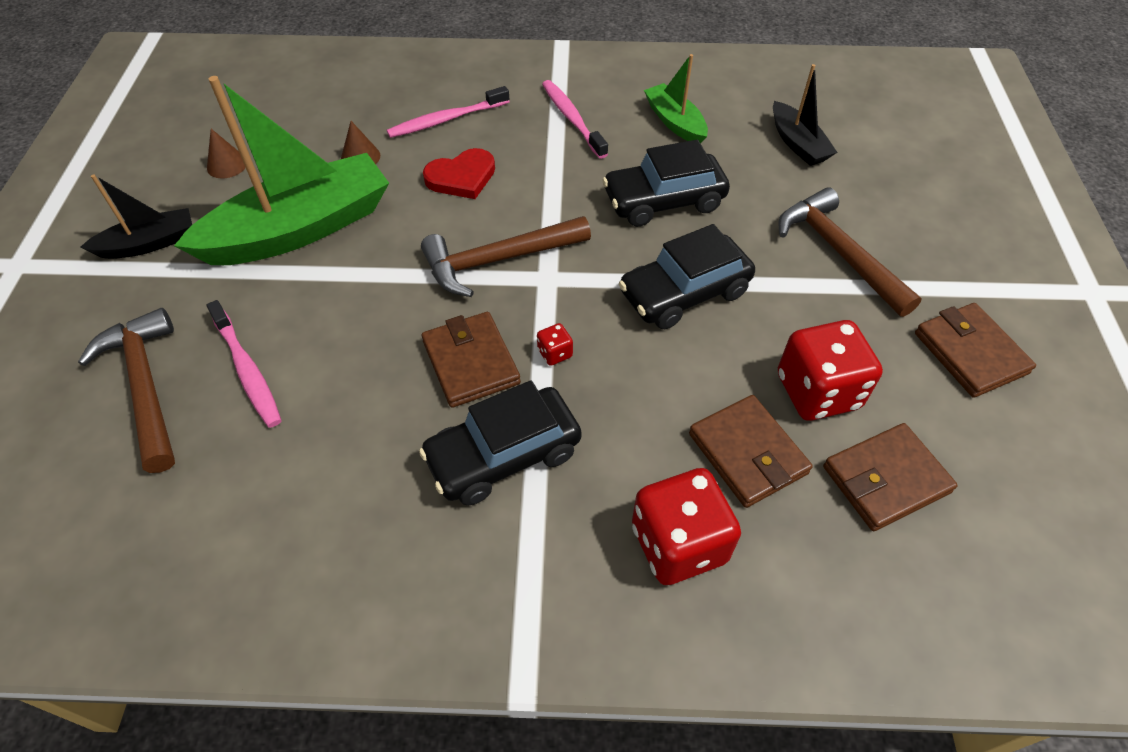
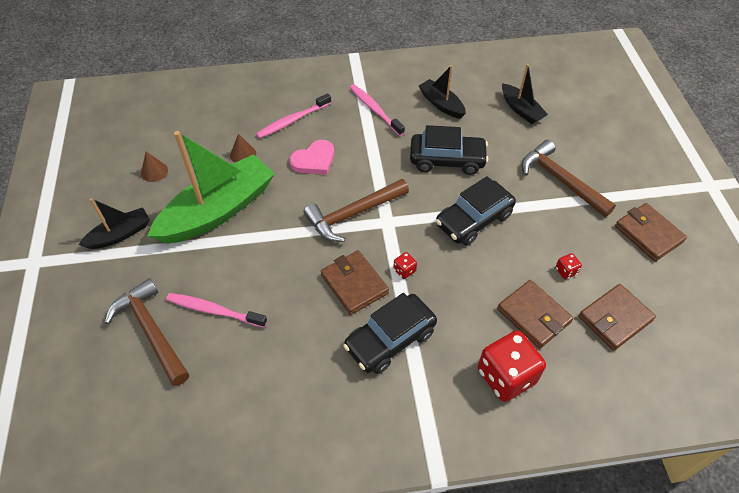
camera: 10 degrees left, 0 degrees up
pink toothbrush [207,300,282,428] -> pink toothbrush turned 150 degrees clockwise [166,293,267,328]
red heart [423,148,495,199] -> pink heart [290,140,334,175]
black car [602,140,730,227] -> black car turned 150 degrees counterclockwise [410,125,488,175]
green boat [644,54,708,144] -> black boat [419,65,466,119]
red dice [778,320,883,421] -> red dice [555,253,582,279], size x0.42

